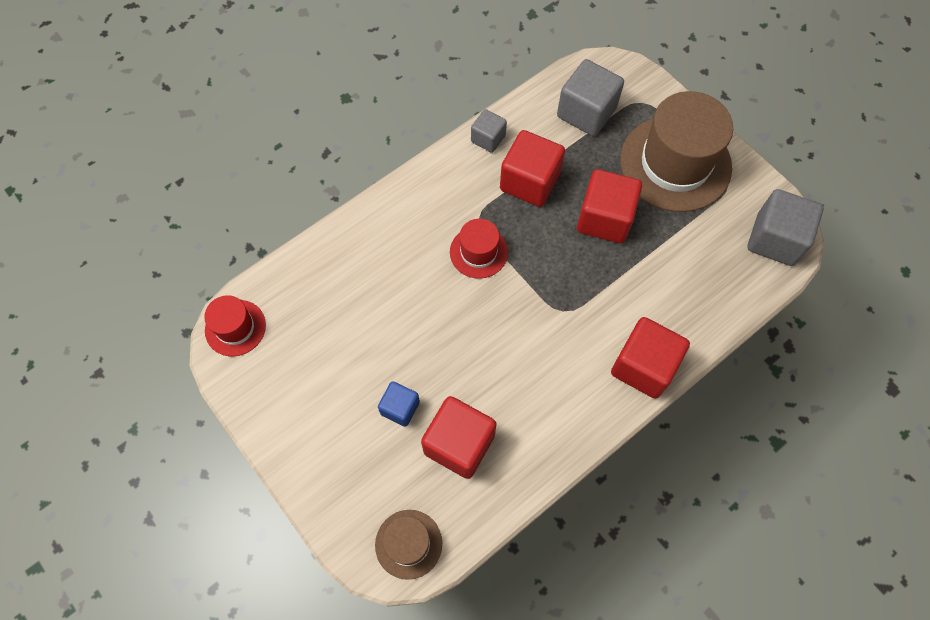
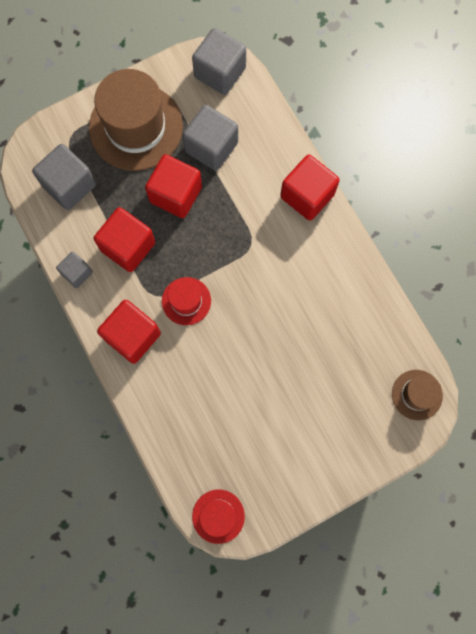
camera: 80 degrees left, 10 degrees up
blue cube [378,381,420,427] -> none
red cube [421,396,497,479] -> red cube moved to [97,300,161,364]
none -> grey cube [182,105,238,171]

